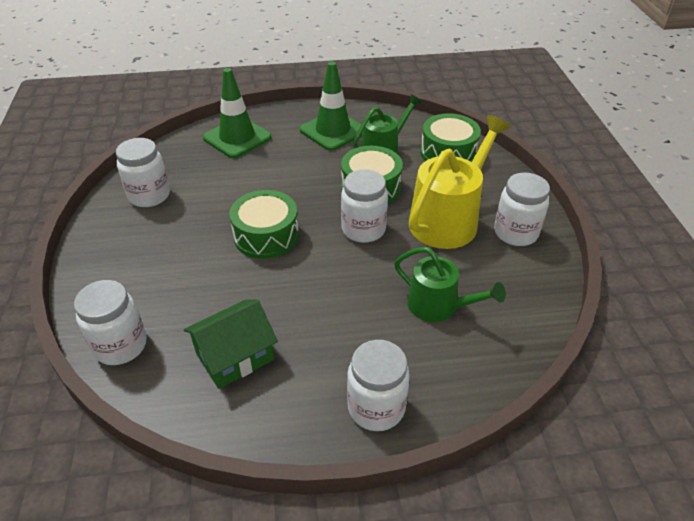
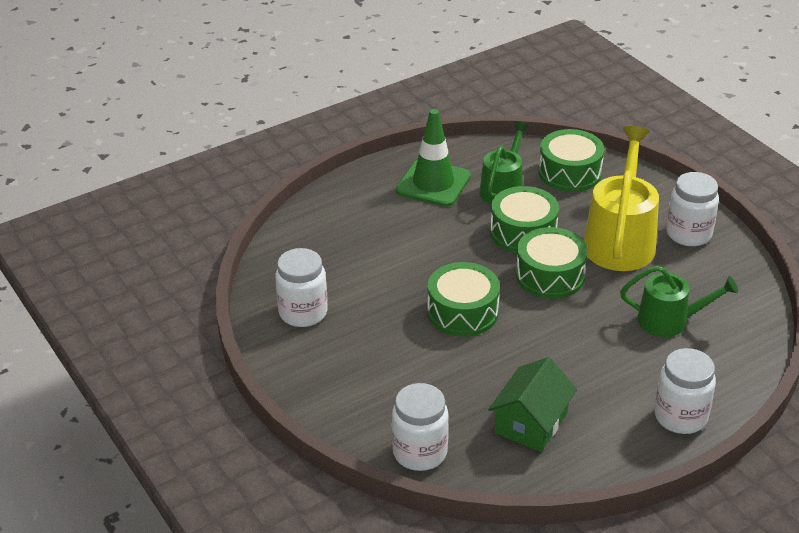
camera: 25 degrees left, 5 degrees down
green traffic cone [203,68,272,158] -> none
white jar [341,169,388,243] -> green drum [516,227,588,299]

